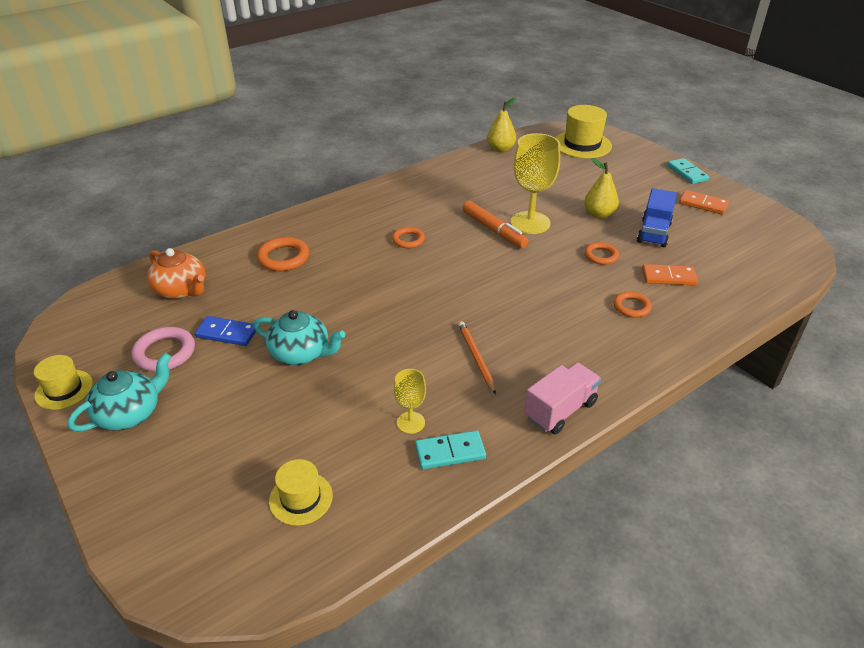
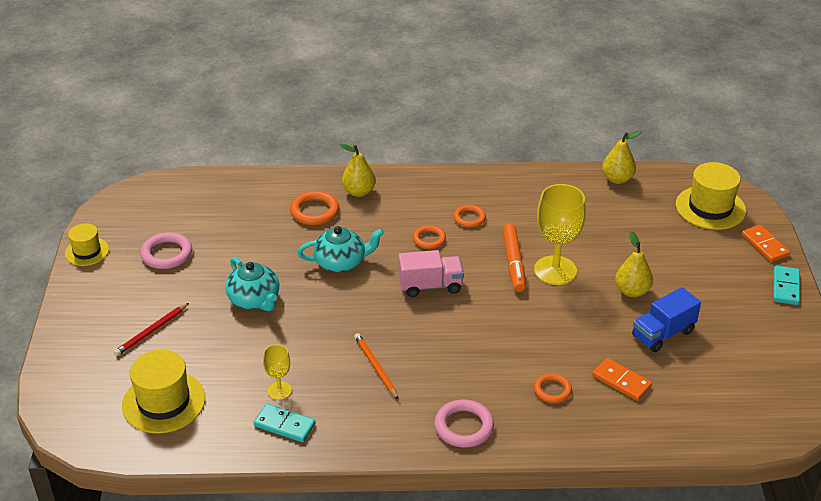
camera: 35 degrees right, 0 degrees up
turquoise teapot [67,353,171,432] -> turquoise teapot moved to [297,226,384,272]
orange teapot [147,248,205,299] -> none
blue domino [195,316,256,346] -> none
yellow hat [269,459,333,526] -> yellow hat [122,350,205,434], size x1.66
orange pencil [458,321,496,394] -> orange pencil turned 45 degrees counterclockwise [354,333,399,400]
pink truck [524,363,601,434] -> pink truck moved to [398,250,464,297]
orange ring [584,242,619,265] -> orange ring moved to [453,205,486,228]
orange domino [679,190,729,215] -> orange domino moved to [741,225,790,262]
none -> red pencil [114,303,189,356]
none -> yellow pear [340,144,376,197]
none -> pink ring [434,400,494,448]

